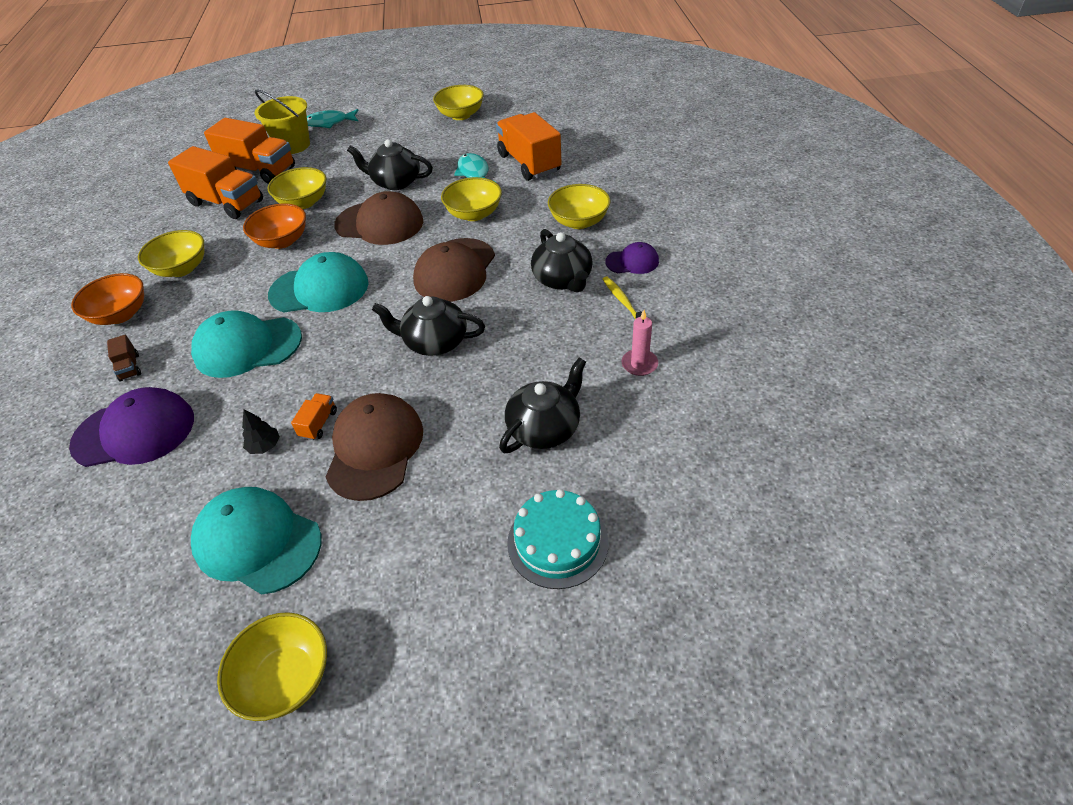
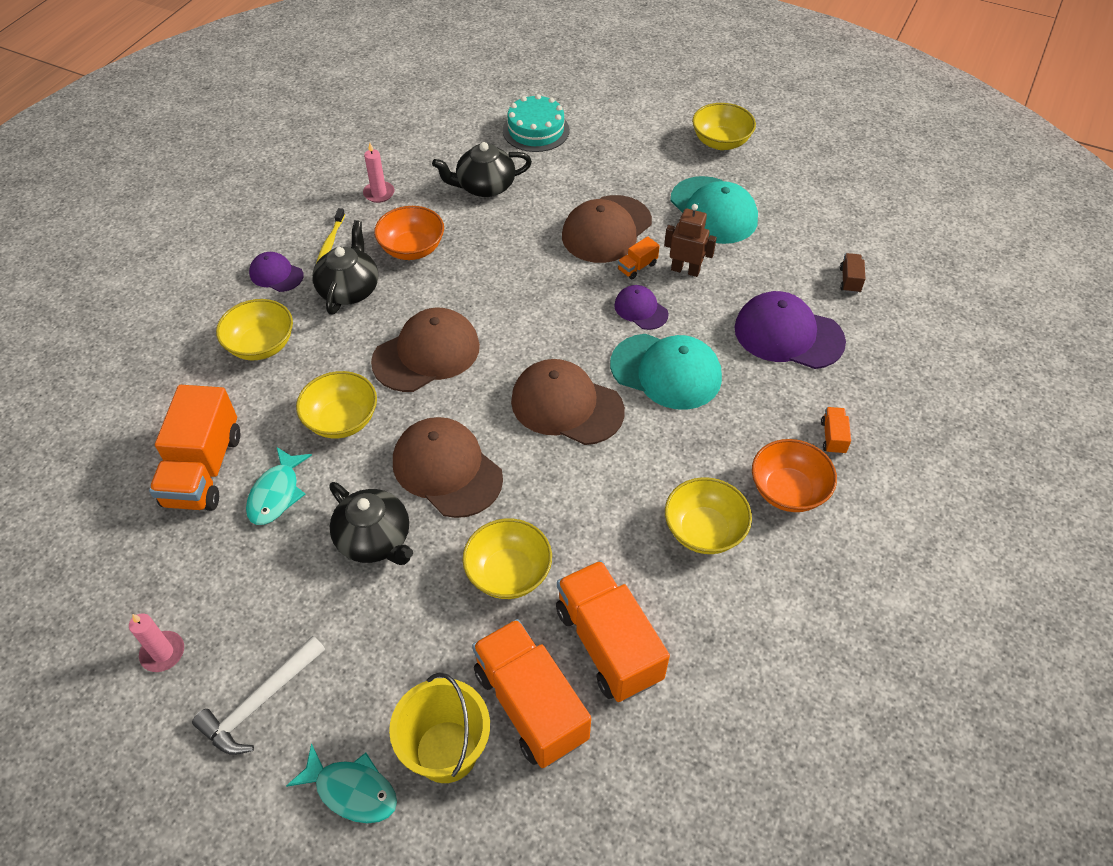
camera: 150 degrees left, 5 degrees up
brown truck [107,335,141,382] -> brown truck moved to [840,253,865,293]
black tree [242,409,280,454] -> brown robot [664,204,717,277]
orange bowl [243,203,306,249] -> orange bowl moved to [374,206,444,260]
turquoise cap [268,252,369,312] -> brown cap [511,359,625,445]
black teapot [372,296,485,356] -> none
yellow bowl [433,85,484,120] -> pink candle [129,613,184,672]
none -> white hammer [192,635,325,755]
none -> purple cap [614,285,669,330]
none -> orange truck [821,407,851,455]

